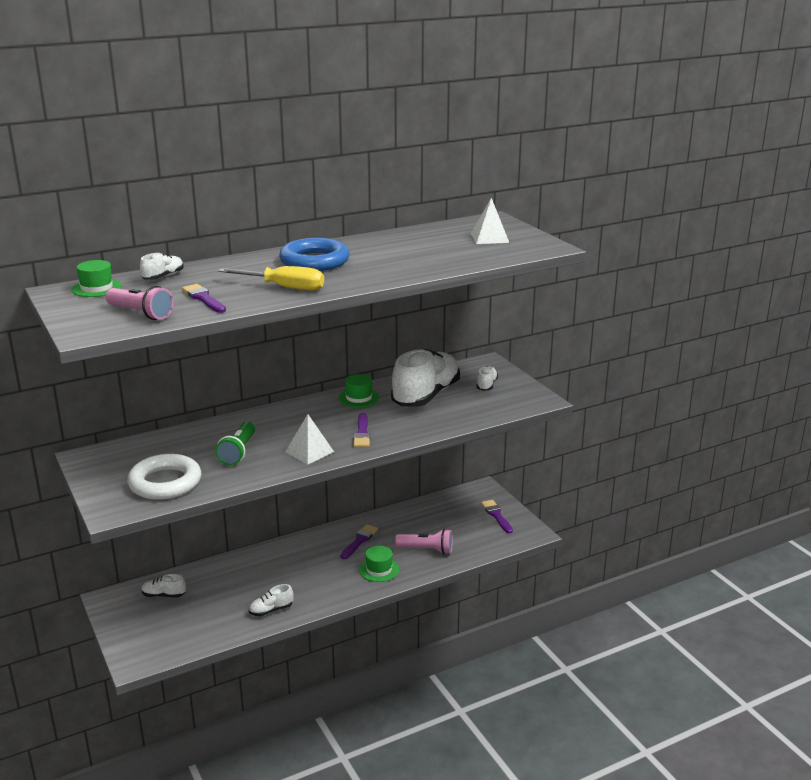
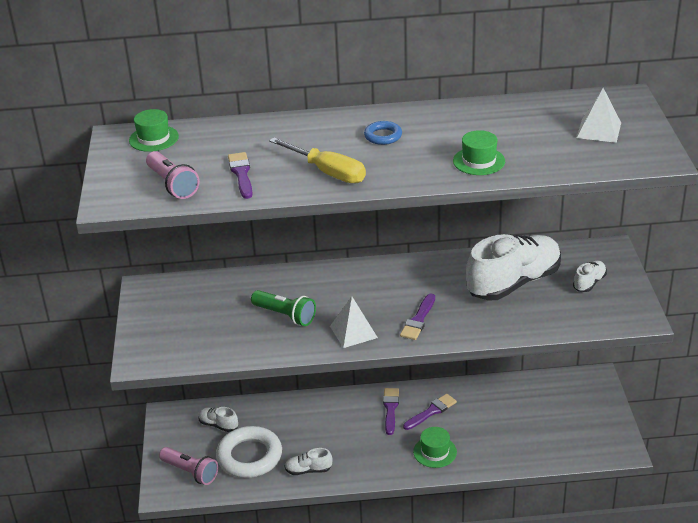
camera: 25 degrees right, 10 degrees up
white ring [127,454,201,500] -> white ring moved to [216,426,282,478]
white shoe [140,253,184,280] -> none
green flashlight [215,422,255,465] -> green flashlight turned 90 degrees counterclockwise [251,290,316,326]
blue ring [279,238,349,271] -> blue ring [364,121,402,145], size x0.50
green hat [339,374,379,407] -> green hat moved to [453,130,505,175]
pink flashlight [395,529,453,554] -> pink flashlight moved to [159,447,218,485]
purple brush [481,500,513,533] -> purple brush moved to [383,388,399,435]

